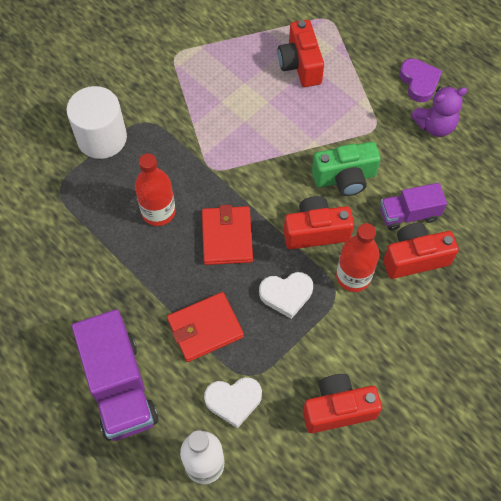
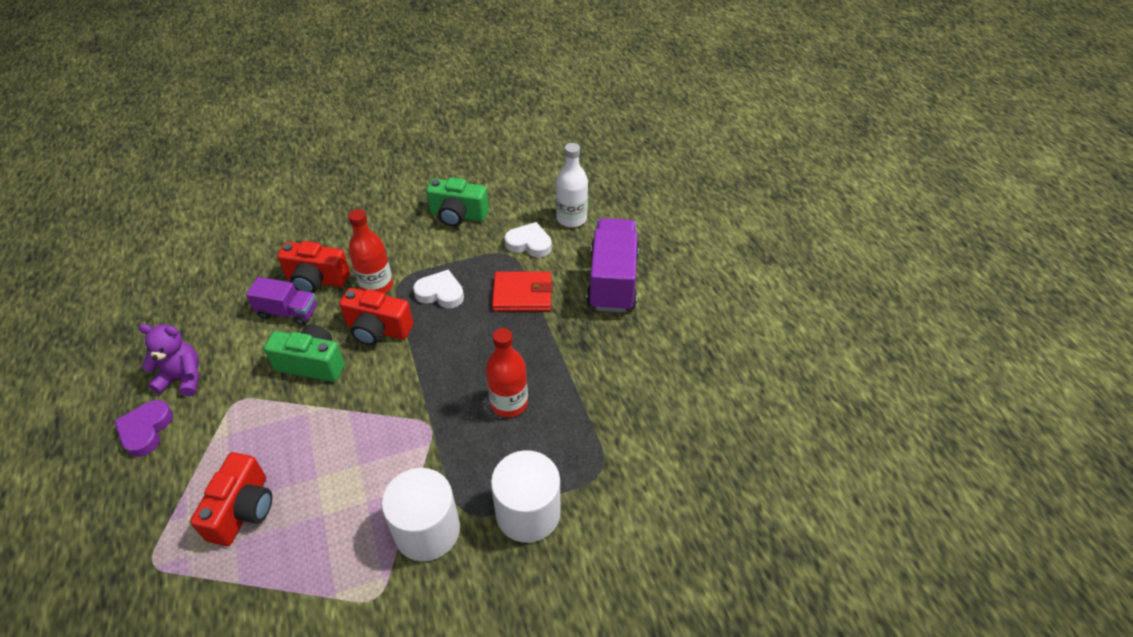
camera: 155 degrees left, 15 degrees down
red wallet [202,205,253,265] -> none
red camera [303,374,382,433] -> green camera [426,177,489,227]
none -> white cylinder [381,468,460,561]

